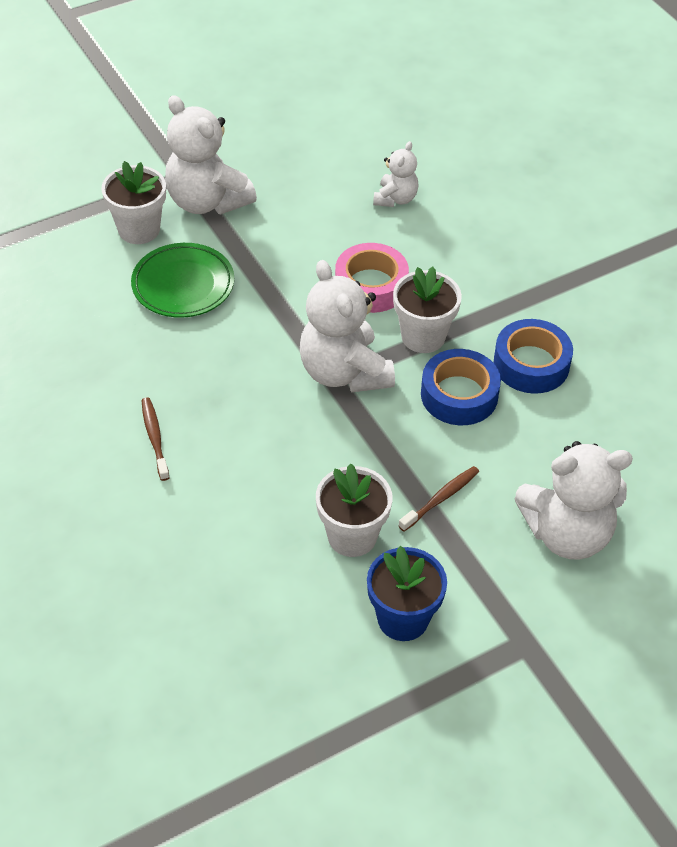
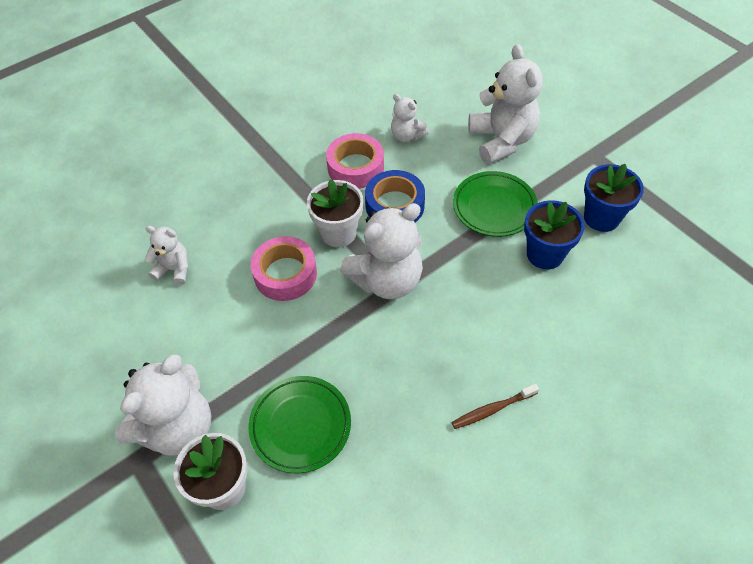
camera: 95 degrees left, 5 degrees up
white flower pot [316,463,392,557] -> blue flower pot [524,200,585,269]
brown toothbrush [399,466,479,532] -> green plate [453,171,538,237]
blue tape [493,319,573,394] -> pink tape [326,133,384,189]
none -> white teddy bear [391,94,429,142]

